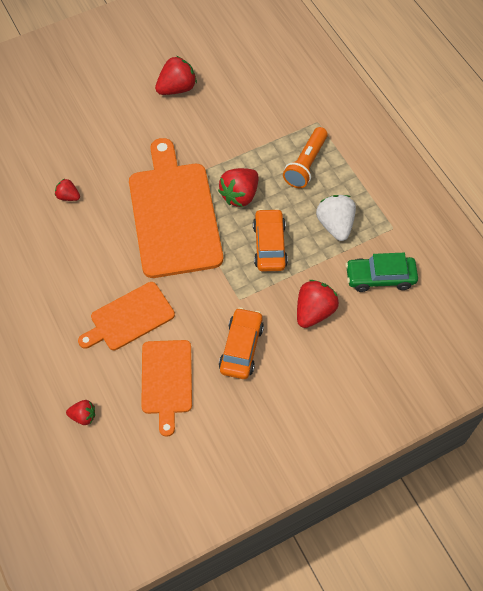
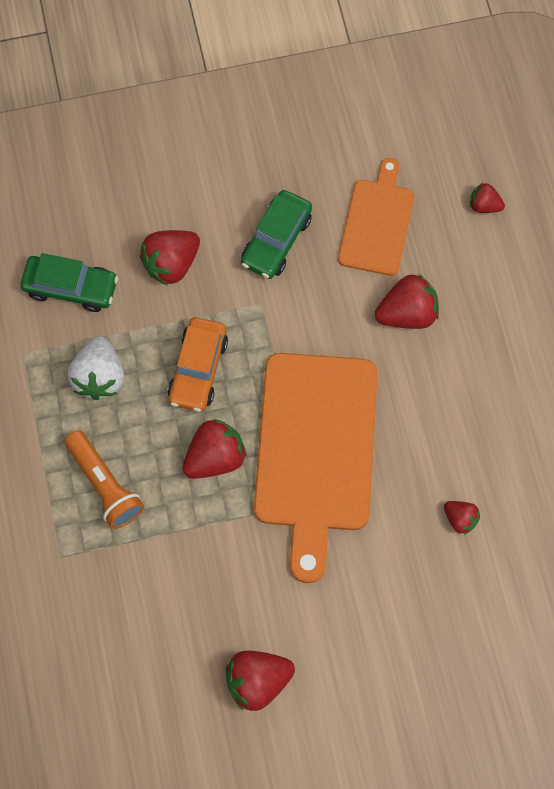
camera: 165 degrees left, 10 degrees up
orange cutting board [78,282,175,350] -> red strawberry [375,274,439,329]
orange car [219,307,264,379] -> green car [241,190,312,279]
orange flashlight [283,127,328,188] -> orange flashlight turned 105 degrees clockwise [65,430,144,529]

